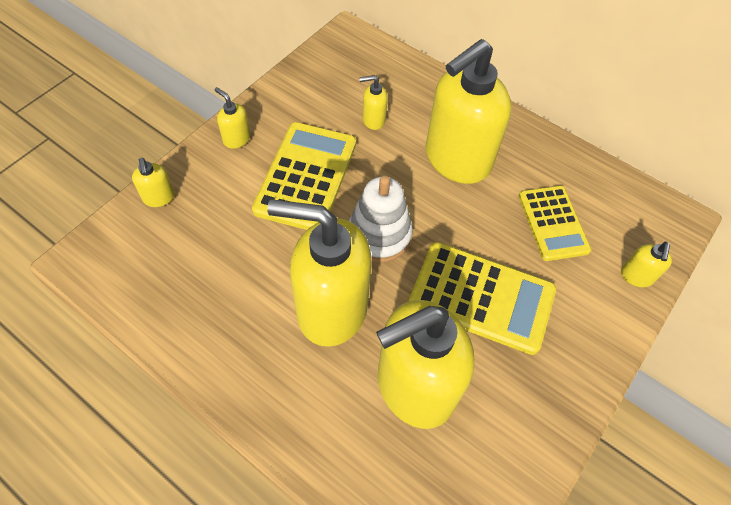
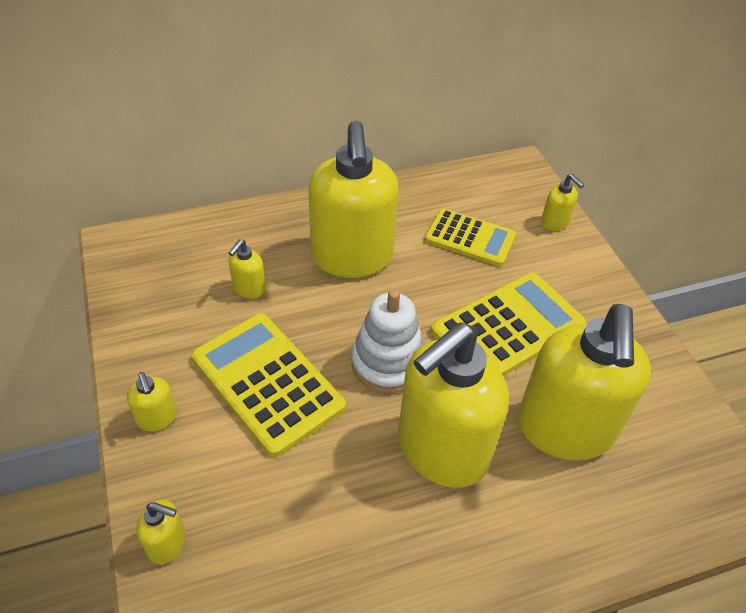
camera: 55 degrees left, 10 degrees down
yellow soap dispenser [215,87,251,149] -> yellow soap dispenser turned 105 degrees counterclockwise [127,372,177,432]

